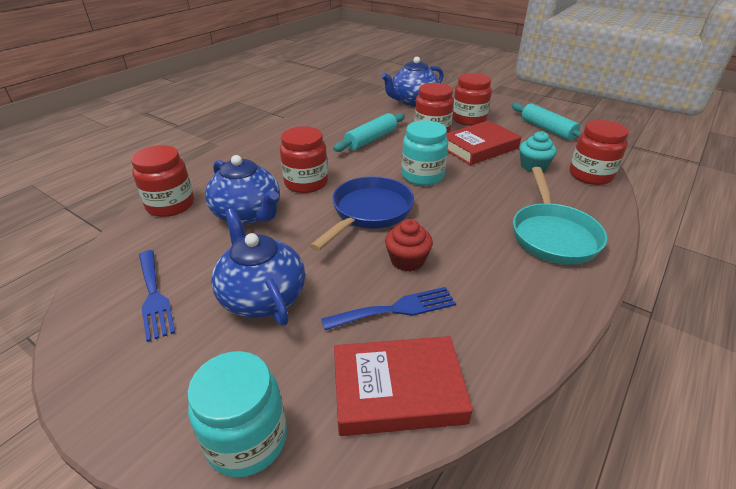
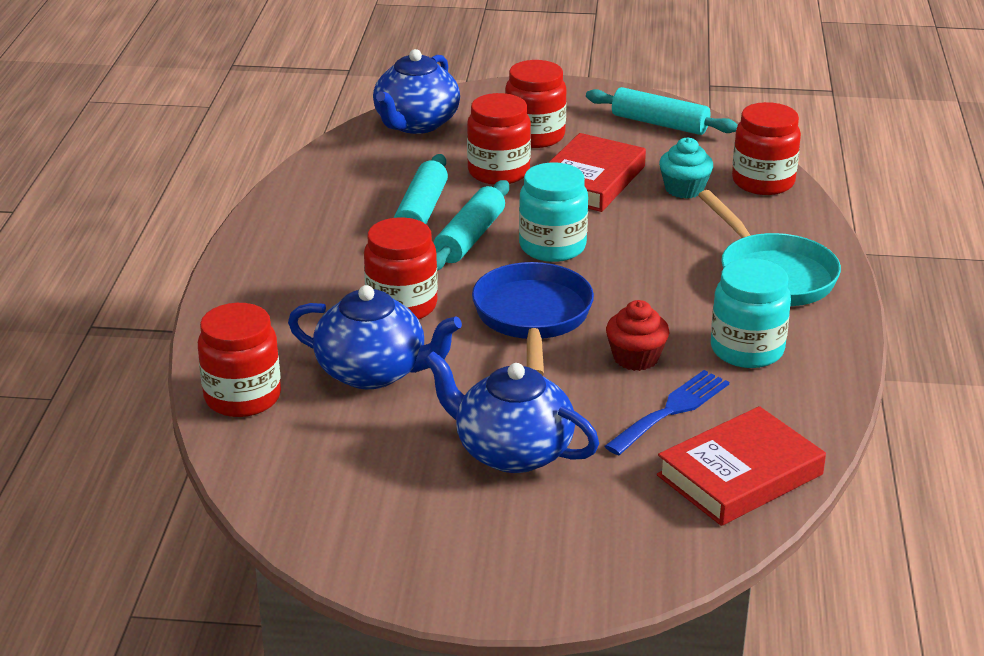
camera: 30 degrees left, 5 degrees down
blue fork [139,250,175,342] -> none
turquoise jar [188,351,287,477] -> turquoise jar moved to [711,258,791,368]
none -> turquoise rolling pin [434,180,509,271]

